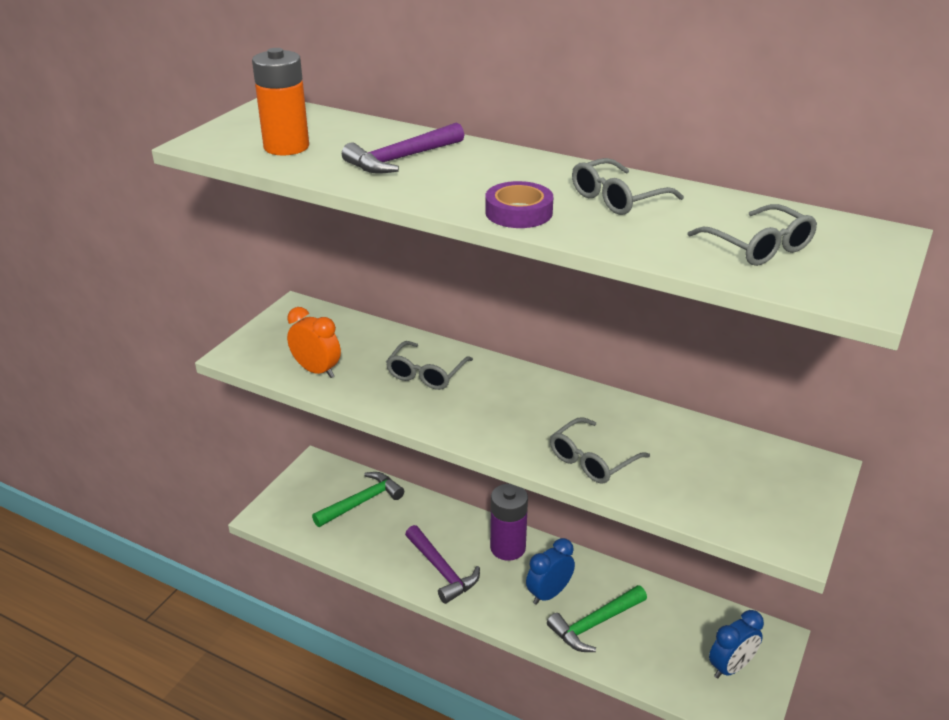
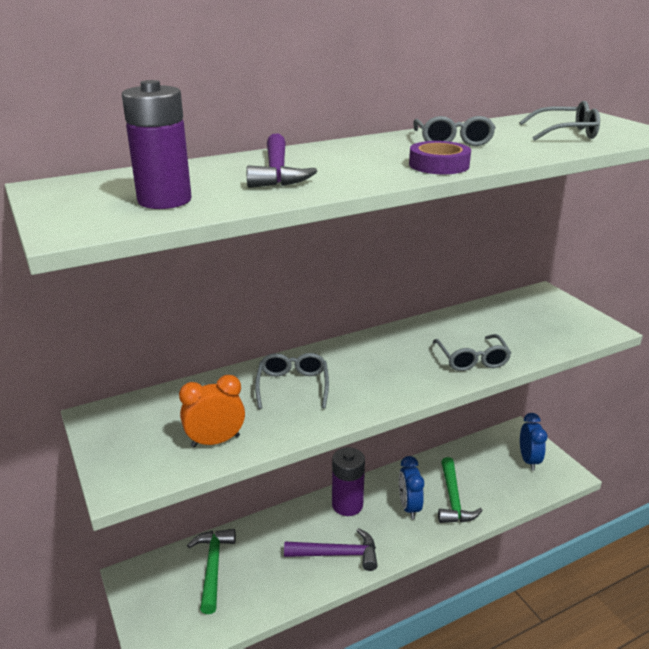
camera: 55 degrees left, 5 degrees down
orange battery [252,48,309,155] -> purple battery [122,80,192,209]
grey glasses [386,341,473,390] -> grey glasses turned 150 degrees counterclockwise [255,353,329,409]

